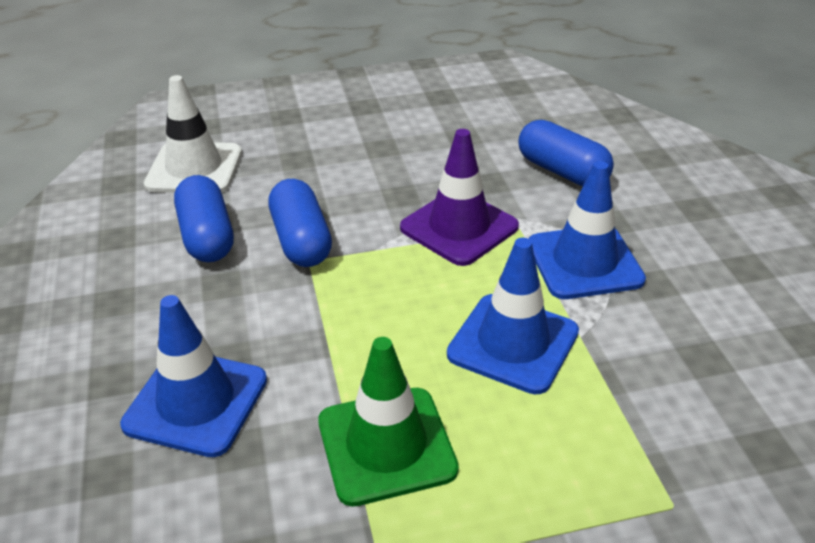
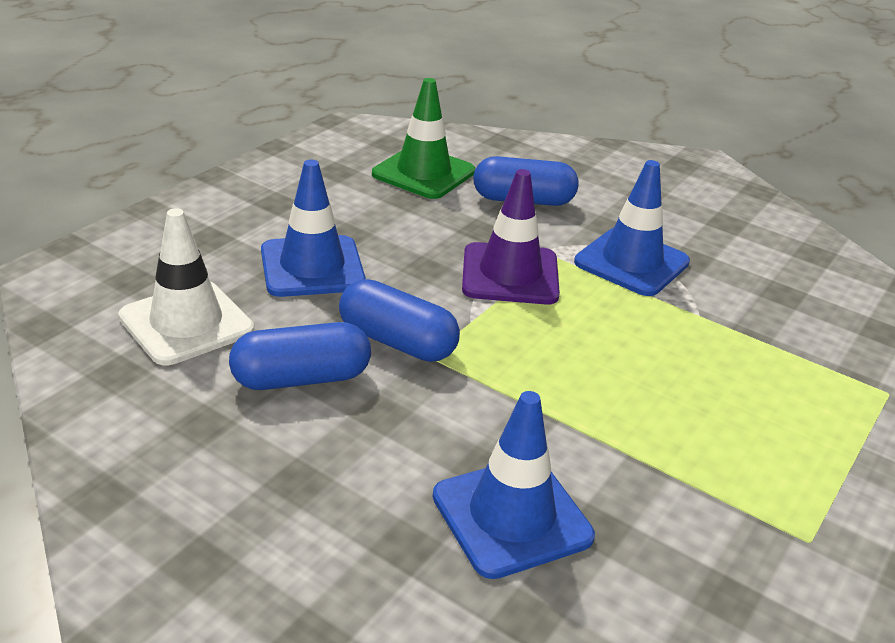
camera: 45 degrees left, 5 degrees down
blue capsule [174,175,234,262] -> blue capsule turned 45 degrees counterclockwise [229,322,371,390]
green traffic cone [318,337,459,507] -> green traffic cone moved to [372,78,475,199]
blue traffic cone [447,238,579,394] -> blue traffic cone moved to [261,160,366,297]

